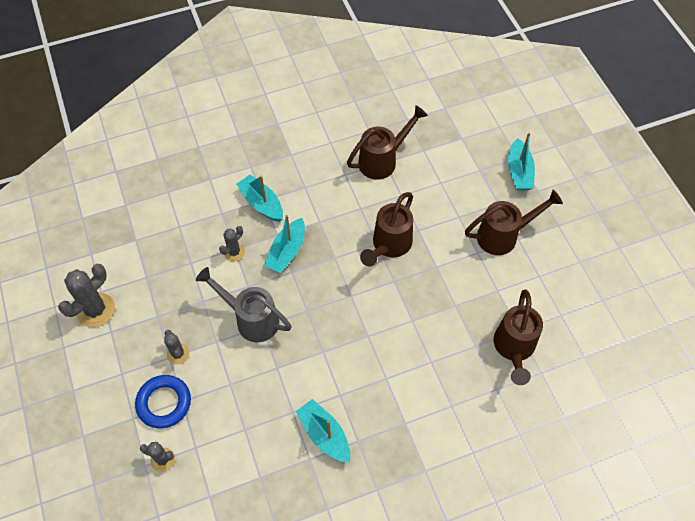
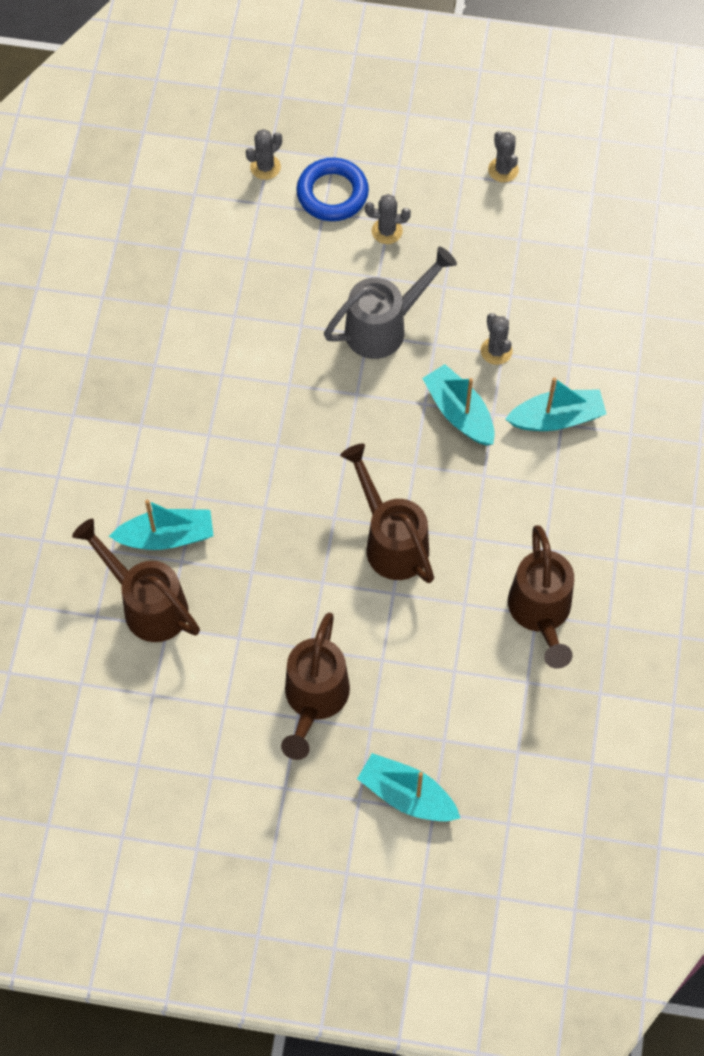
camera: 120 degrees right, 5 degrees up
grey cactus [58,264,115,327] -> grey cactus [488,131,519,183], size x0.57
turquoise boat [296,399,350,463] -> turquoise boat moved to [109,499,214,550]

